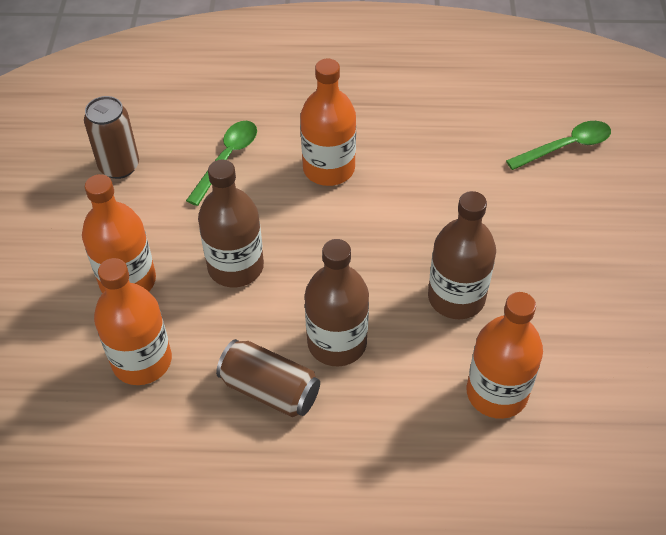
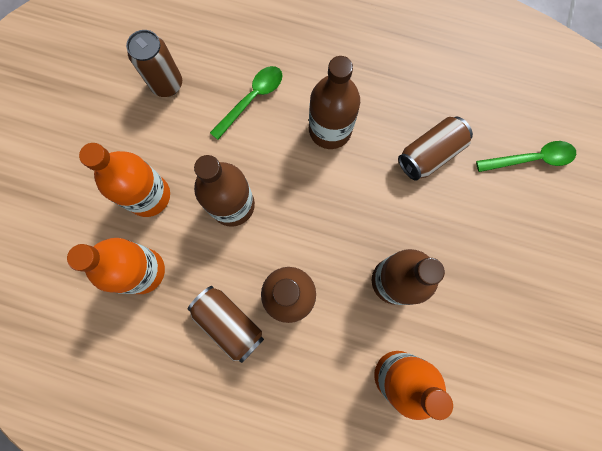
camera: 15 degrees right, 25 degrees up
orange bottle [301,59,356,186] -> brown bottle [309,56,360,149]
none -> brown can [398,117,473,181]

